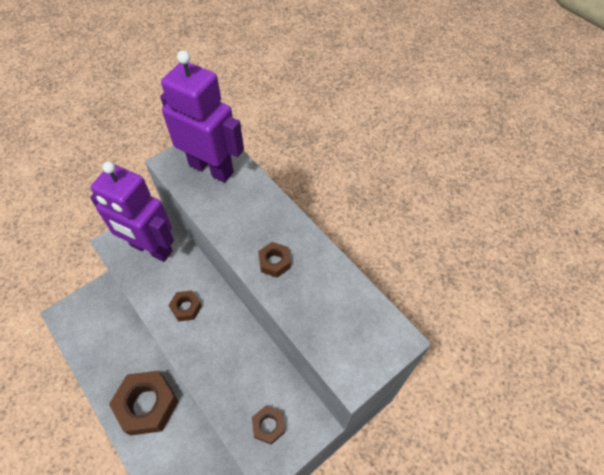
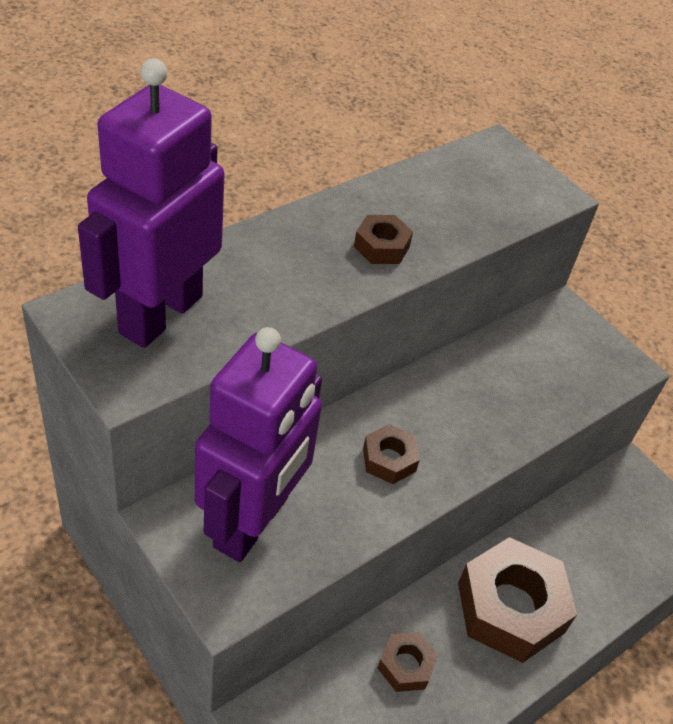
camera: 95 degrees left, 10 degrees down
brown nut [252,406,285,445] -> brown nut moved to [378,632,438,692]

